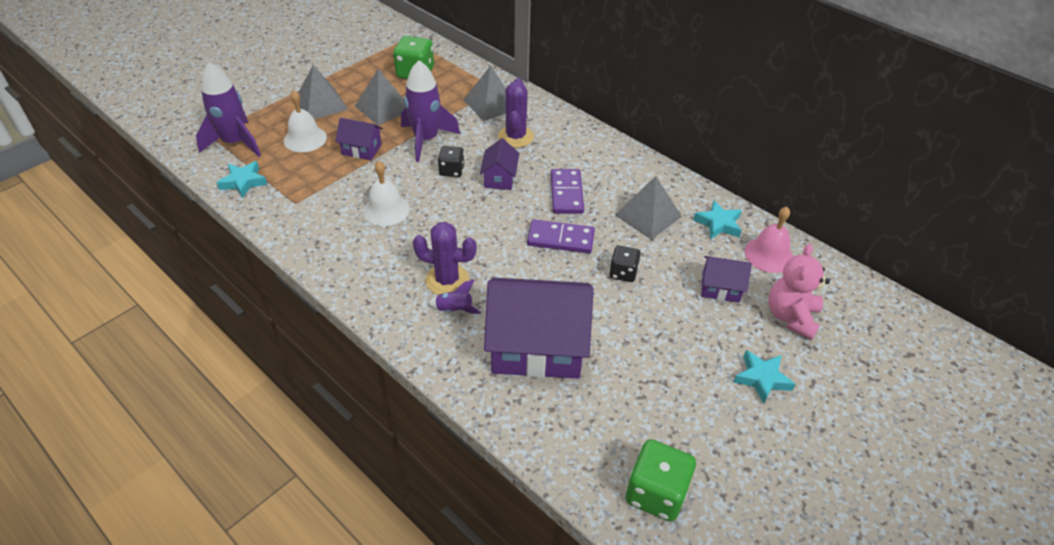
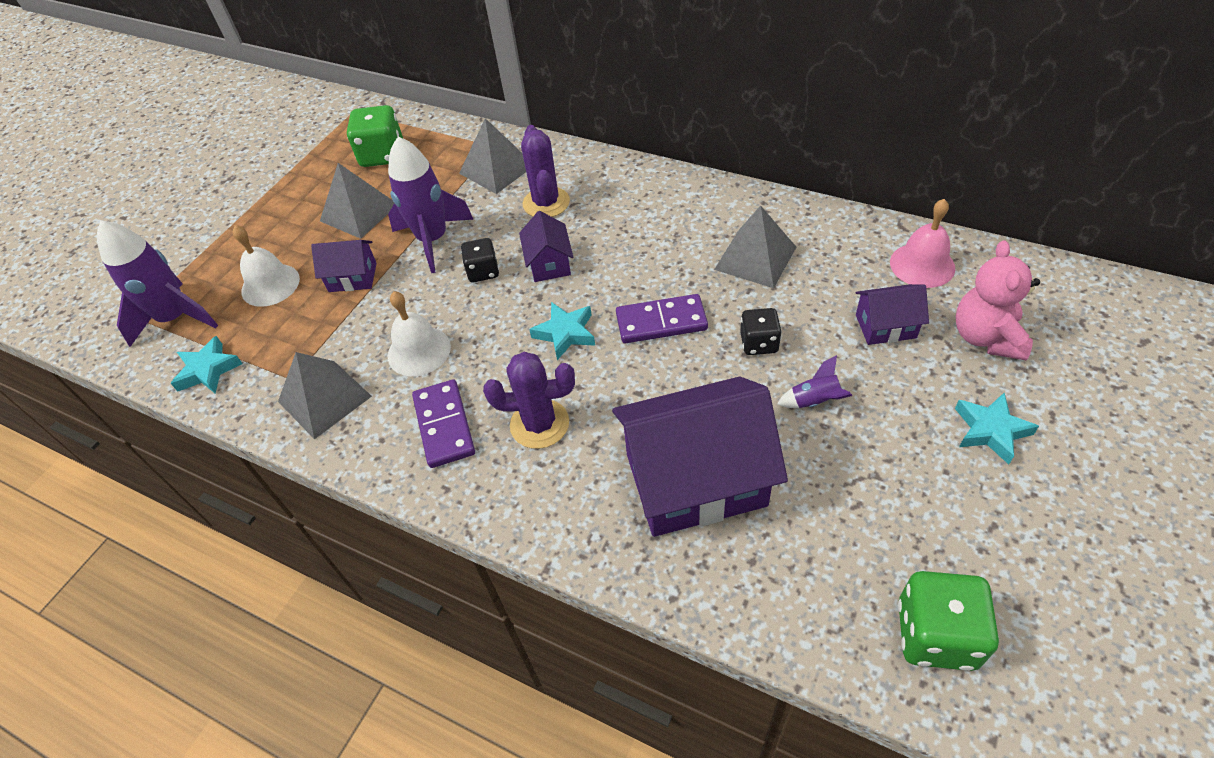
camera: 10 degrees left, 5 degrees up
grey pyramid [298,65,348,119] -> grey pyramid moved to [278,352,372,440]
purple rocket [427,280,482,314] -> purple rocket moved to [777,355,852,408]
purple domino [551,169,584,214] -> purple domino moved to [412,379,475,468]
turquoise star [694,200,742,239] -> turquoise star moved to [529,302,595,360]

